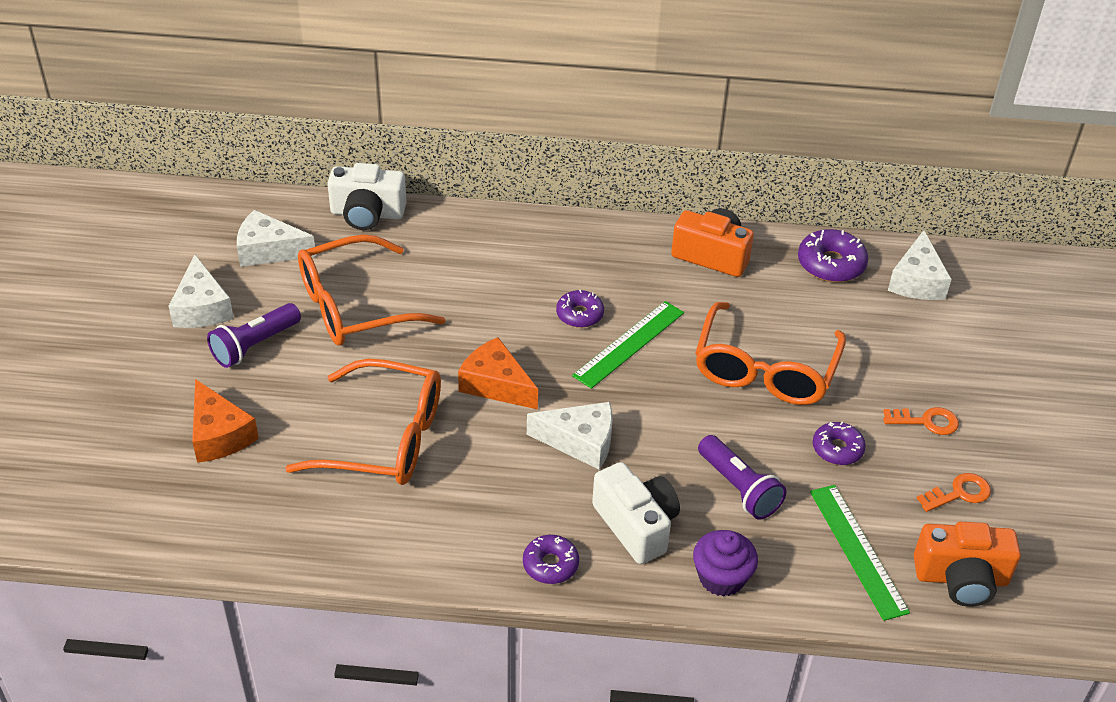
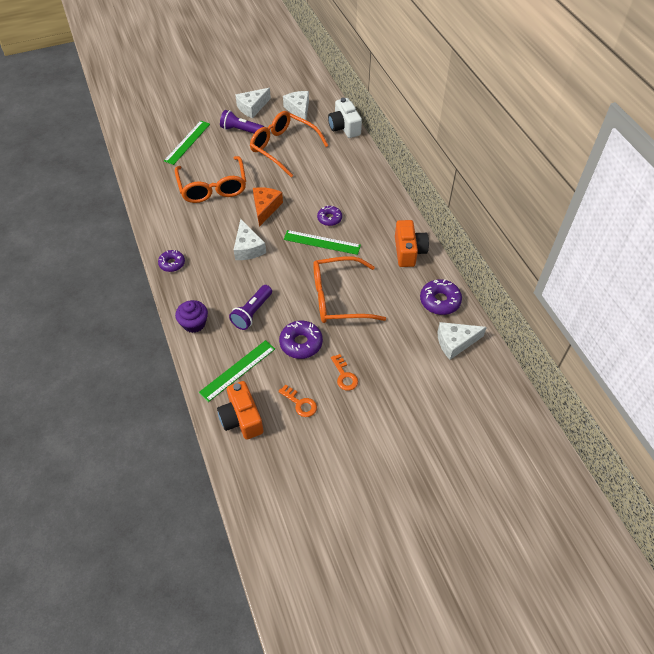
camera: 65 degrees right, 10 degrees up
orange cheese [192,379,259,463] -> green ruler [164,121,210,165]
white camera [592,462,680,564] -> none
purple donut [813,422,866,465] -> purple donut [279,321,323,359], size x1.51

